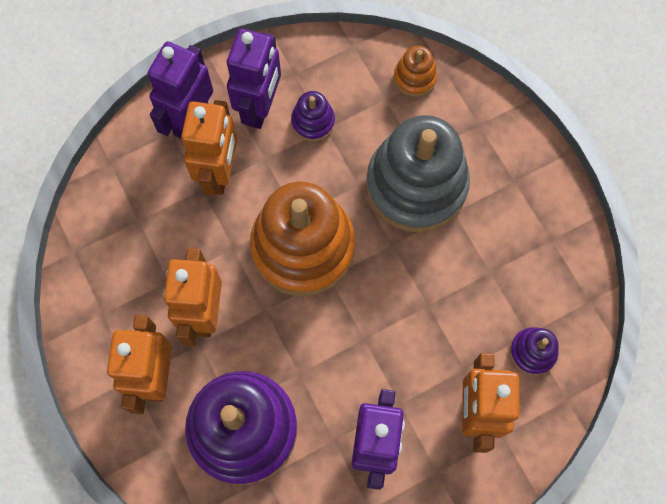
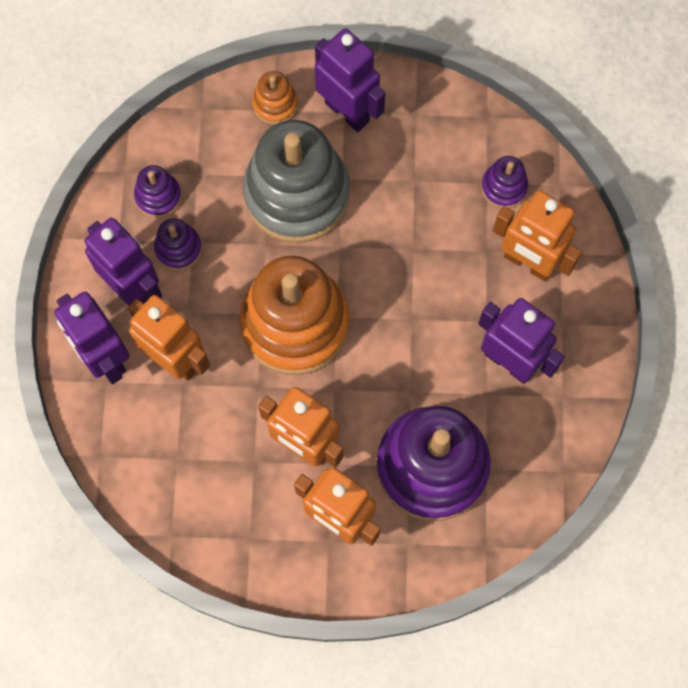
camera: 60 degrees left, 0 degrees up
orange stacking toy [394,46,437,97] -> orange stacking toy moved to [252,71,298,125]
none -> purple stacking toy [134,165,182,218]
none -> purple robot [315,28,386,132]

